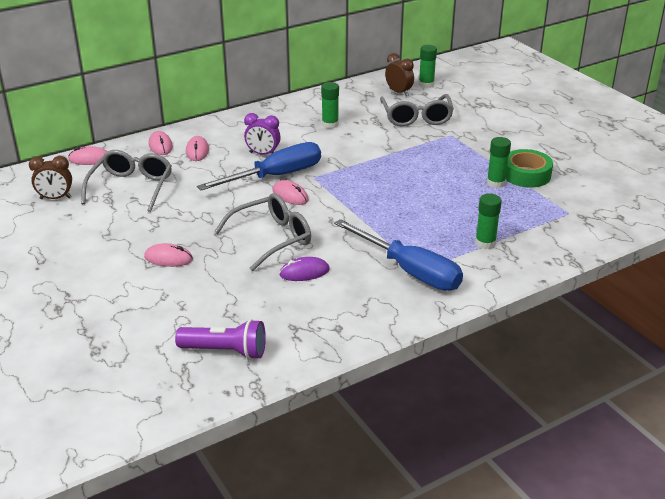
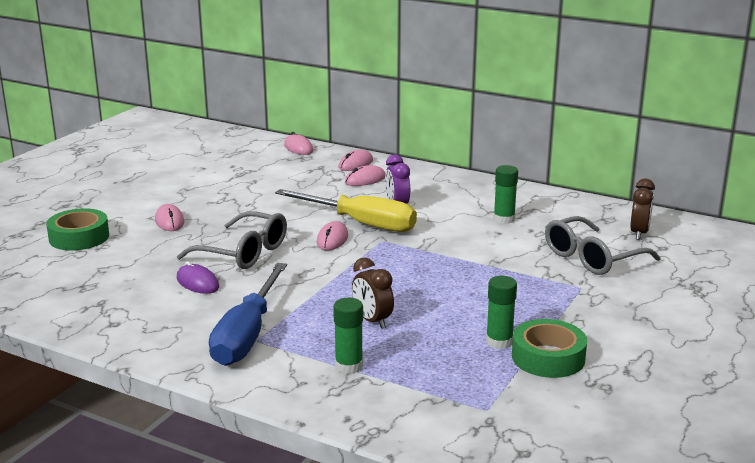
camera: 60 degrees right, 10 degrees down
brown clock [29,156,72,199] -> brown clock moved to [352,258,394,329]
grey glasses [81,150,172,212] -> none
purple flashlight [175,319,266,360] -> none
blue screwdriver [197,142,321,191] -> yellow screwdriver [275,189,417,232]
green glue stick [419,45,437,88] -> none
none -> green tape [46,208,109,251]

